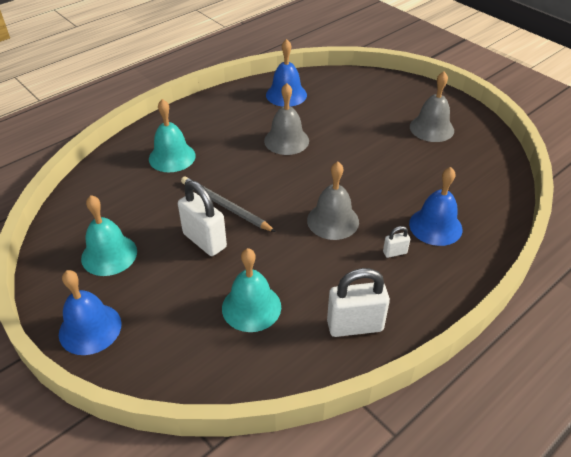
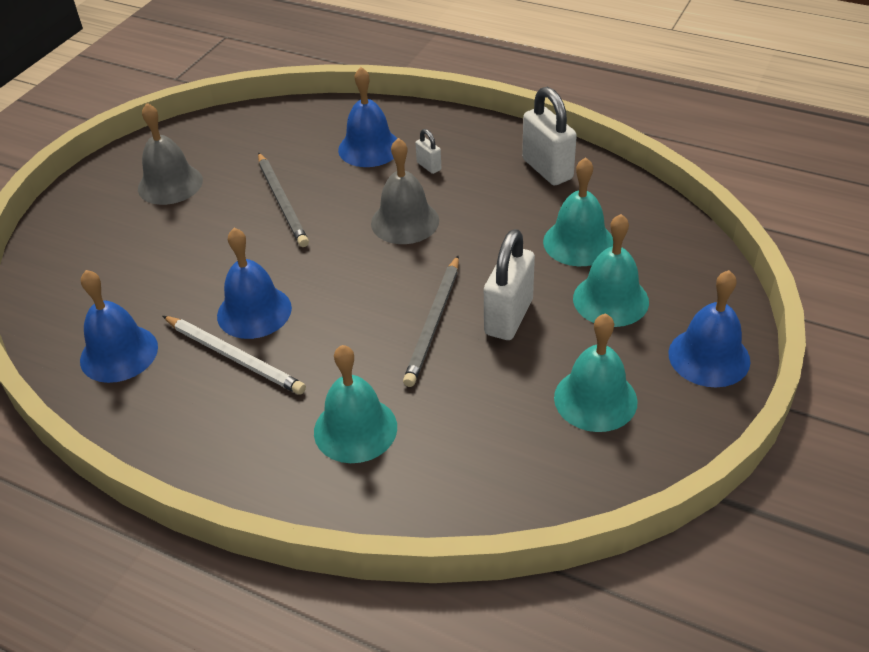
camera: 110 degrees left, 0 degrees up
grey bell [264,83,309,155] -> blue bell [217,228,292,339]
none -> white pencil [163,316,306,395]
none -> grey pencil [258,152,309,247]
none -> turquoise bell [573,214,649,327]

